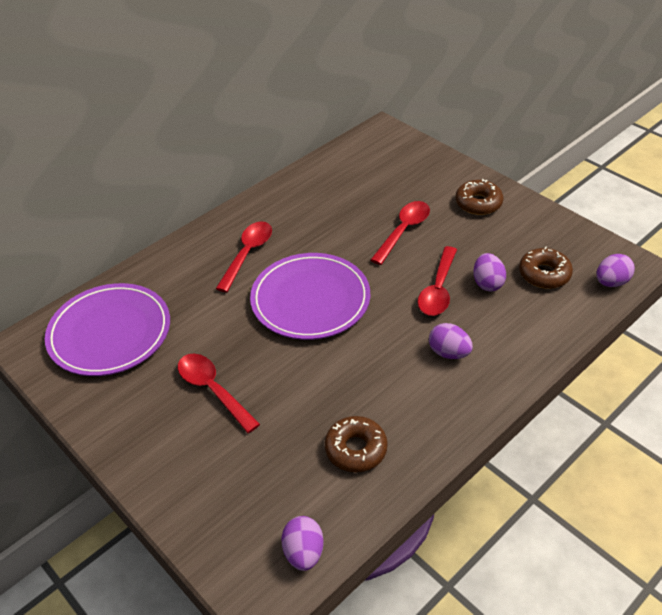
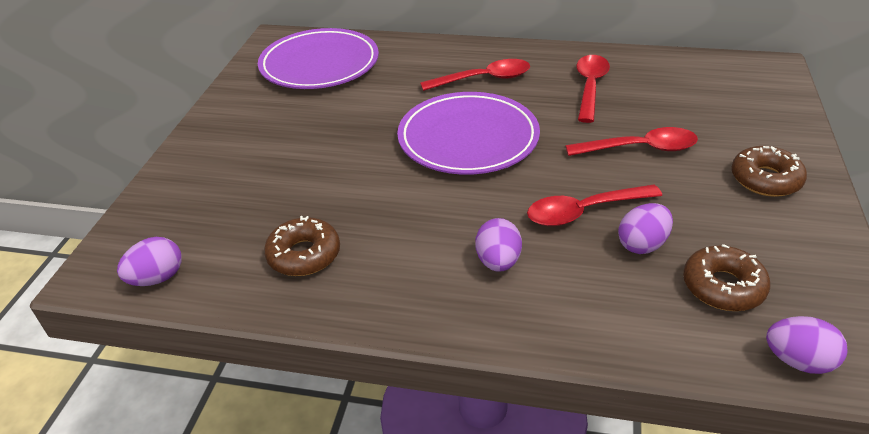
camera: 55 degrees right, 5 degrees down
red spoon [178,354,260,433] -> red spoon moved to [577,55,610,123]

